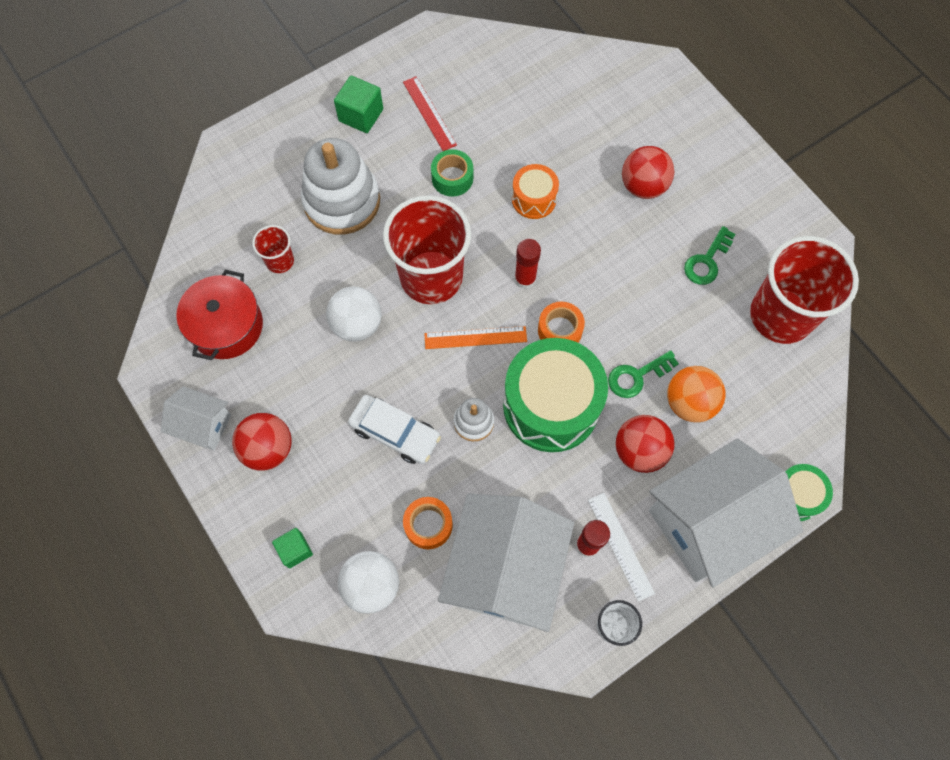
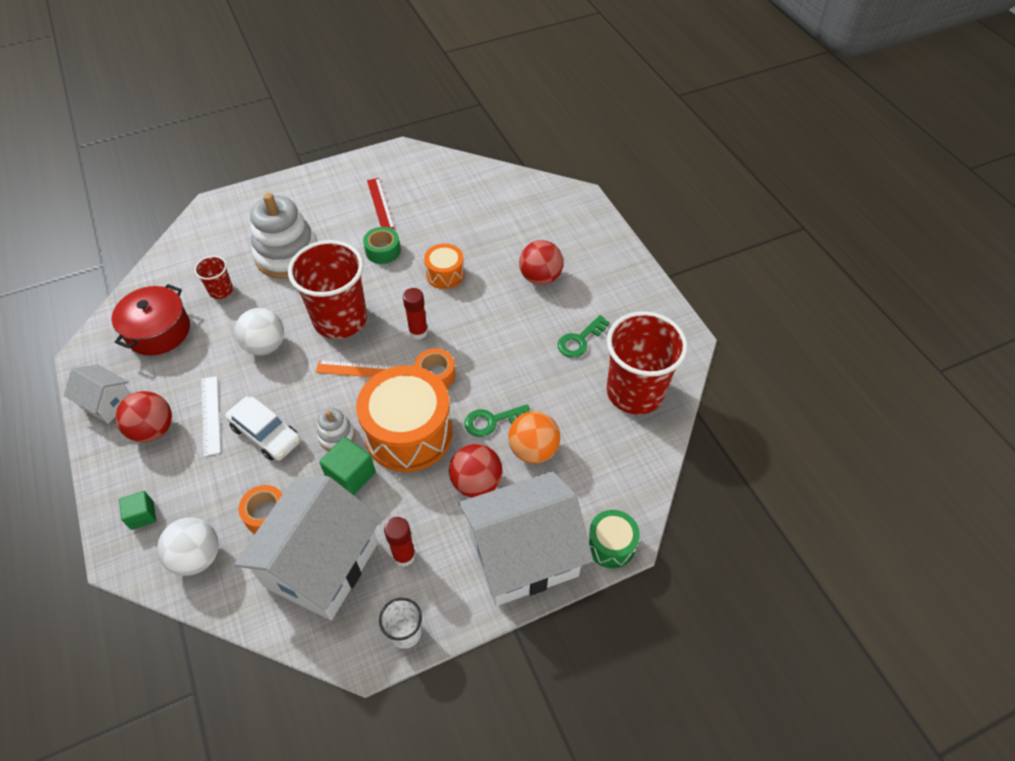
camera: 10 degrees right, 15 degrees down
green cube [334,76,383,133] -> green cube moved to [319,437,376,495]
green drum [503,338,608,452] -> orange drum [356,365,453,472]
white ruler [588,493,655,602] -> white ruler moved to [201,376,221,456]

